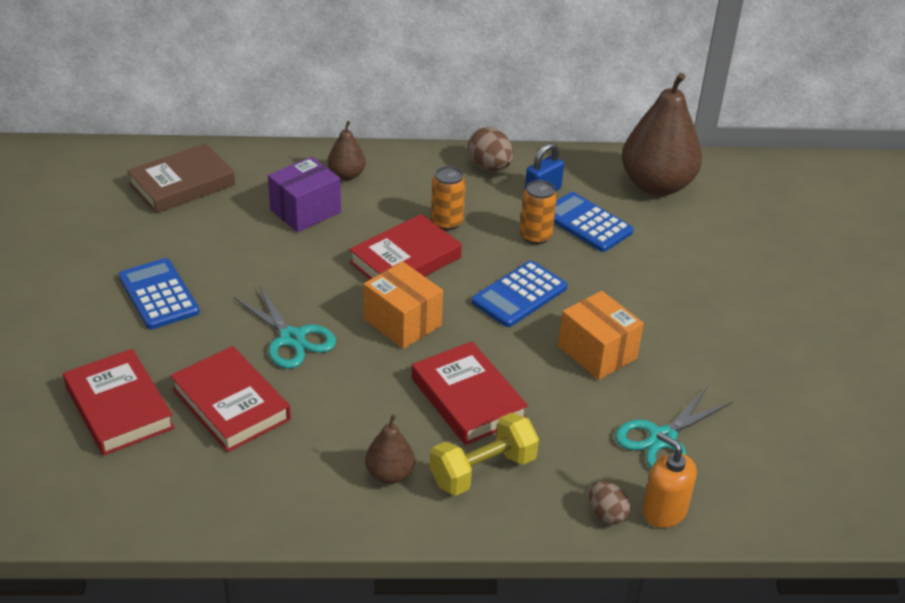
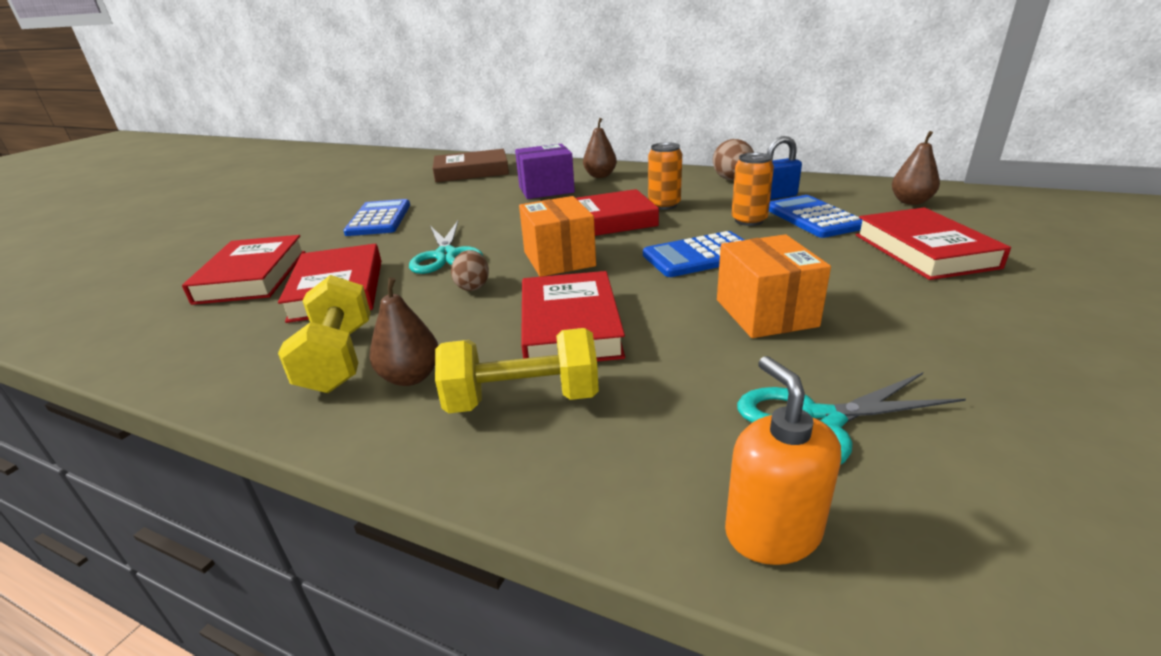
camera: 30 degrees right, 10 degrees down
brown egg [589,481,631,525] -> brown egg moved to [451,250,489,291]
brown pear [622,73,702,196] -> brown pear [892,131,940,205], size x0.48
none -> yellow dumbbell [278,275,371,393]
none -> red book [856,207,1011,280]

